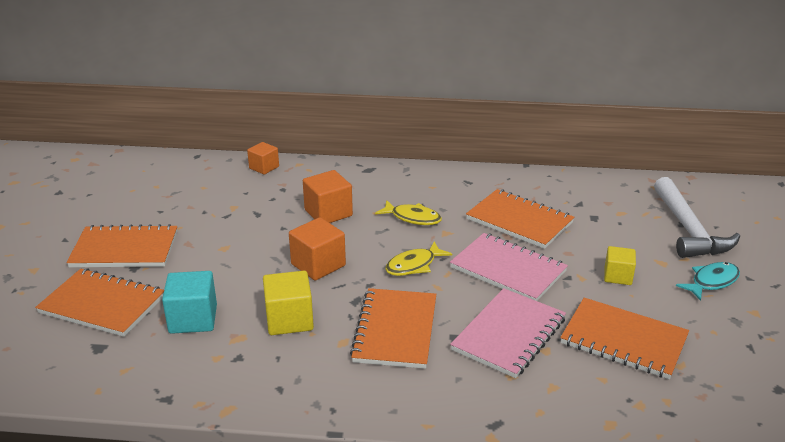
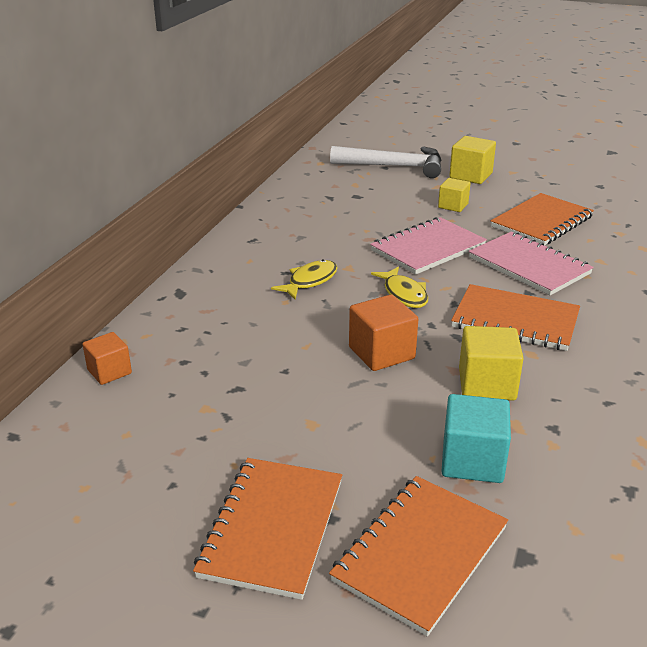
camera: 75 degrees left, 0 degrees up
orange cube [303,170,353,223] -> none
orange notebook [466,189,574,249] -> none
turquoise fish [676,262,740,301] -> yellow cube [449,136,496,184]

